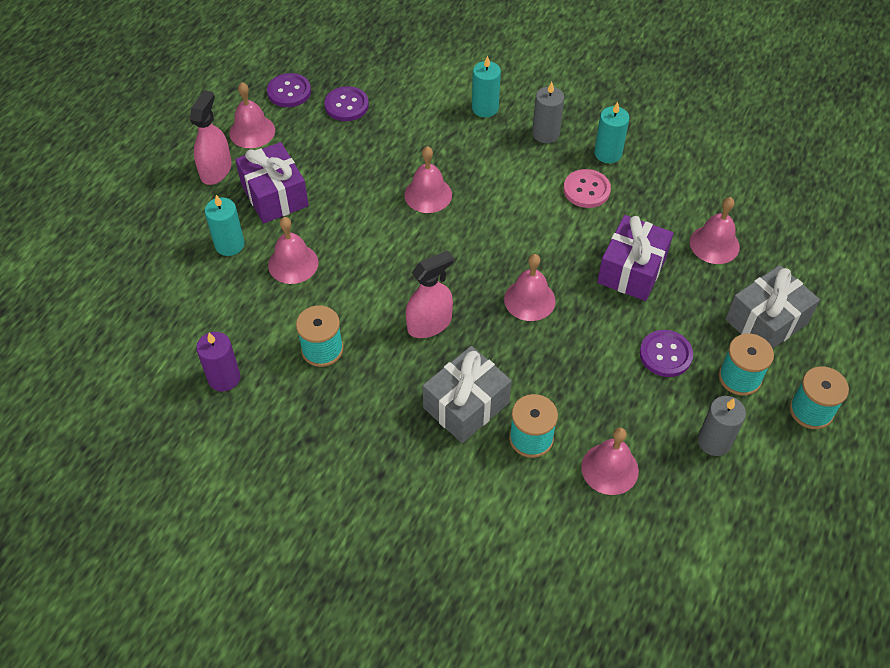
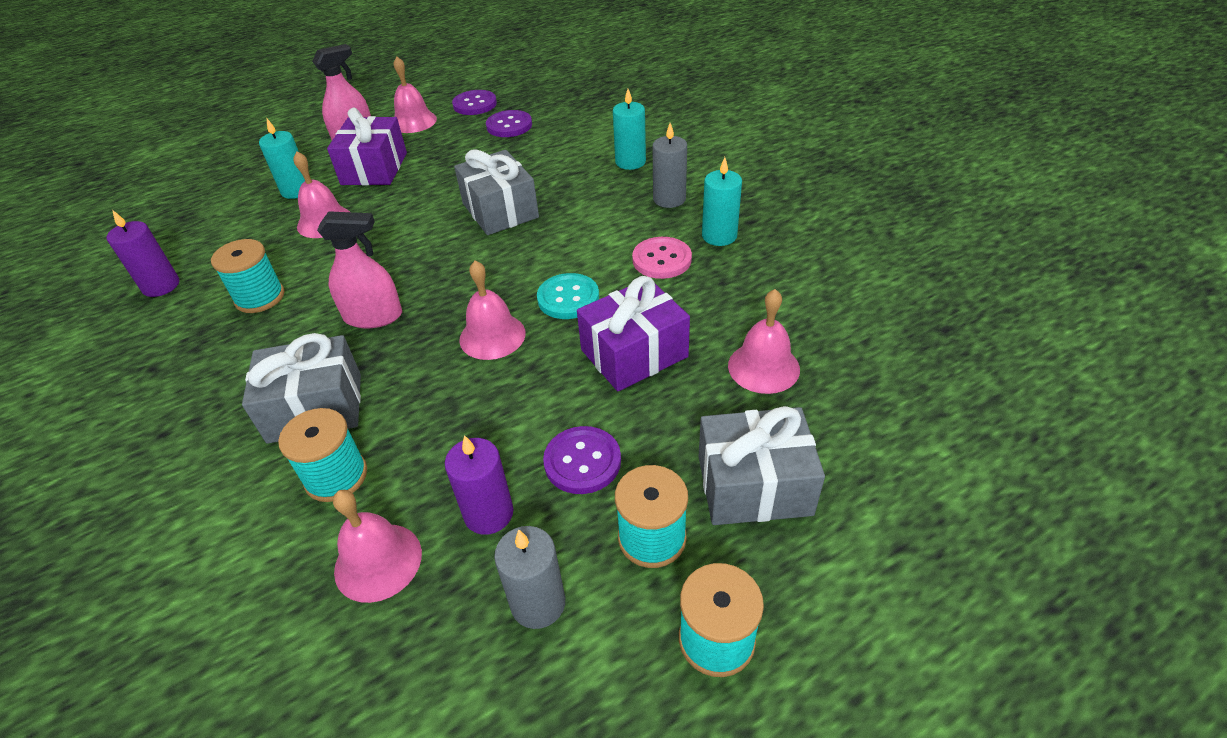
camera: 35 degrees right, 10 degrees down
pink bell [404,146,452,213] -> grey gift [454,150,539,235]
none -> purple candle [445,435,513,535]
none -> turquoise button [537,273,599,319]

